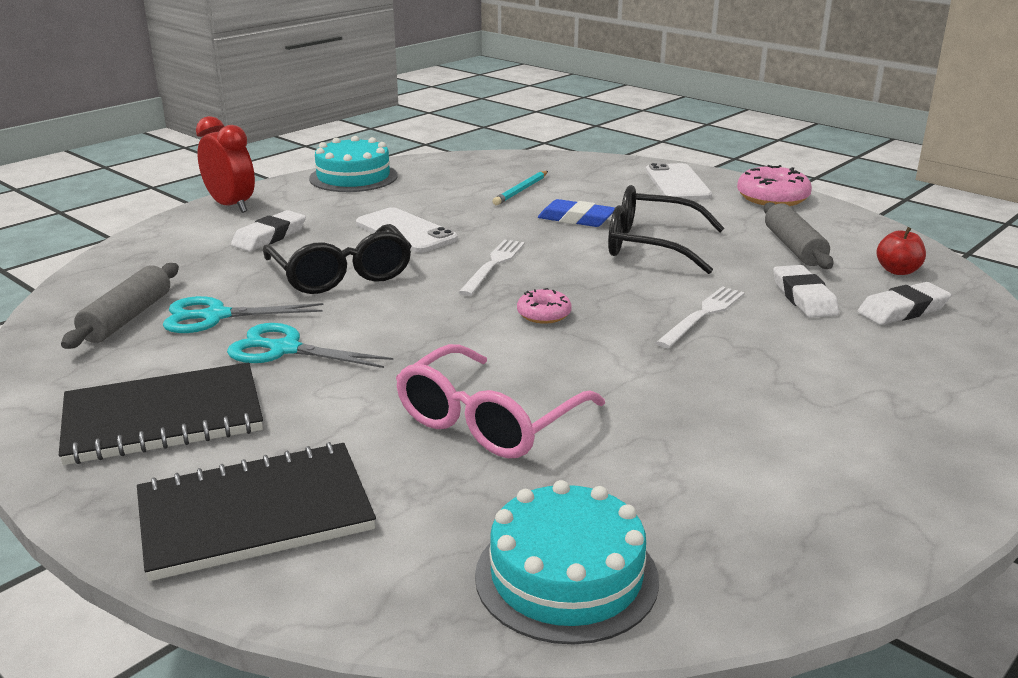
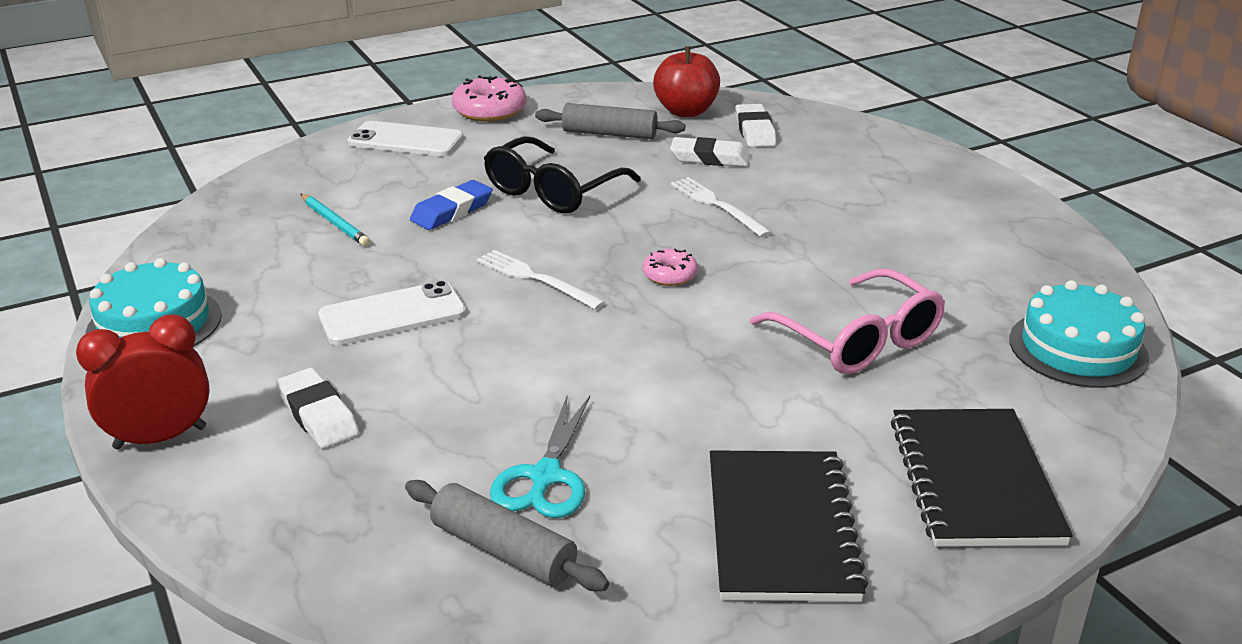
camera: 70 degrees left, 5 degrees up
turquoise scissors [227,323,393,368] -> none
black glasses [263,224,412,294] -> none
red apple [876,227,926,275] -> red apple [653,46,720,117], size x1.66

